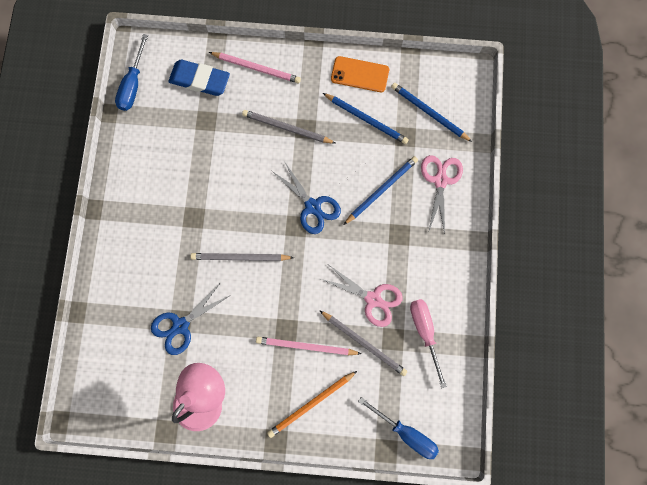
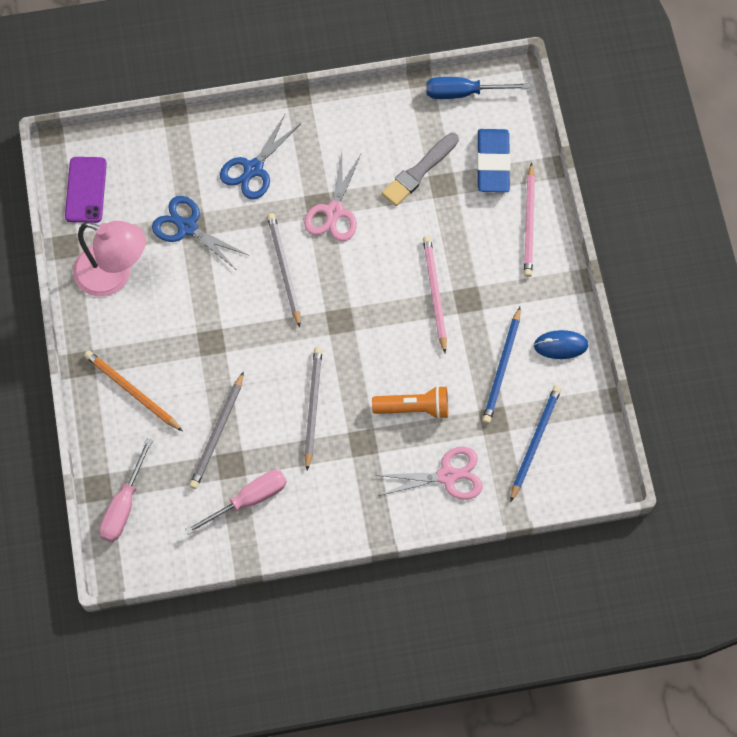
camera: 75 degrees right, 10 degrees down
grey pencil [242,110,336,144] -> grey pencil moved to [304,347,322,471]
pink pencil [256,337,362,355] -> pink pencil moved to [423,236,447,353]
blue scissors [272,161,341,234] -> blue scissors moved to [220,115,301,200]
pink scissors [321,265,403,327] -> pink scissors moved to [304,152,361,241]
orange phone [331,56,389,92] -> blue mouse [534,330,588,359]
blue pencil [344,156,418,225] -> orange flashlight [372,386,448,419]
blue screwdriver [358,397,439,459] -> pink screwdriver [99,438,153,542]
none -> purple phone [65,157,107,223]
none -> grey brush [382,133,459,206]

